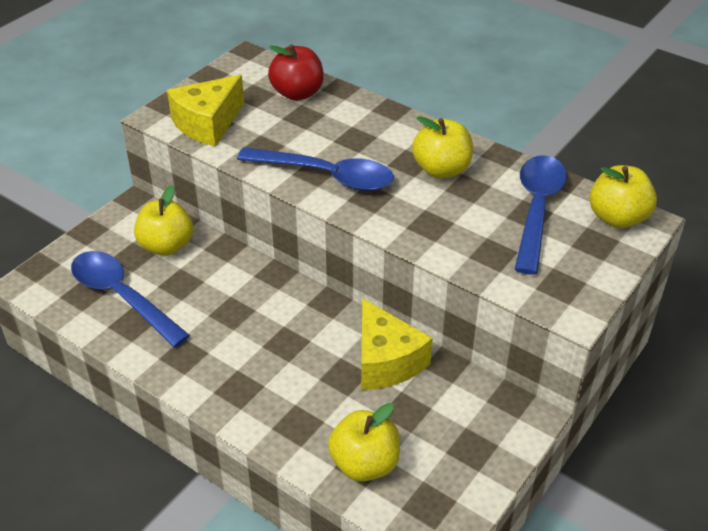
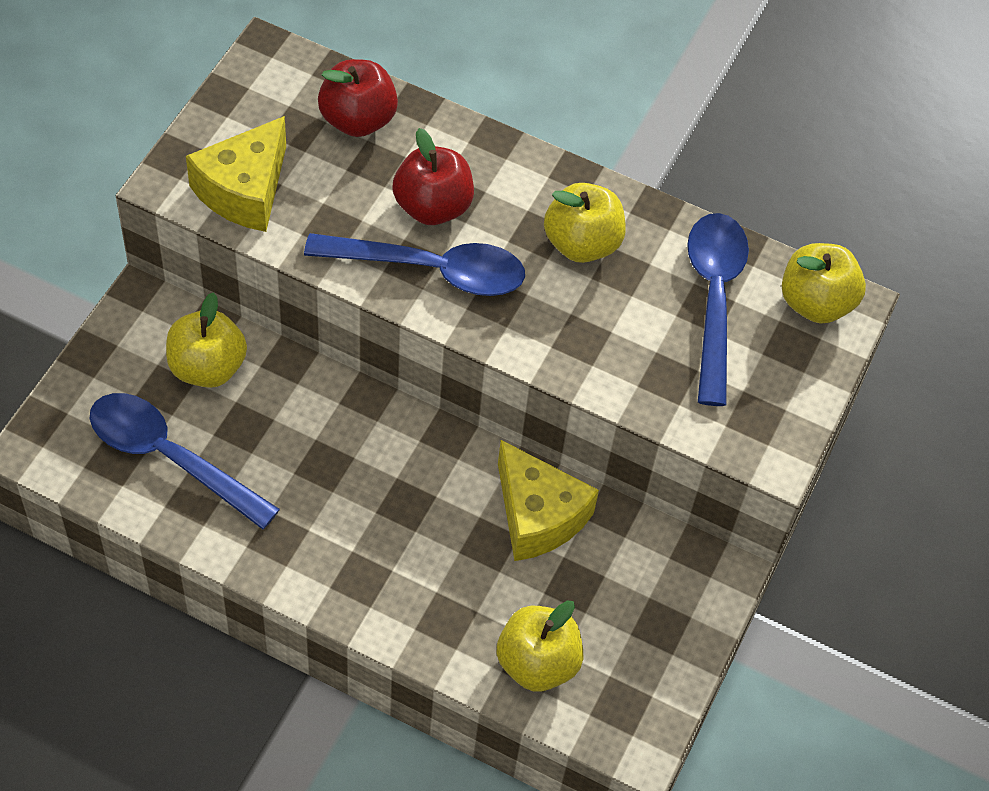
camera: 15 degrees left, 15 degrees up
none -> red apple [392,128,474,225]

